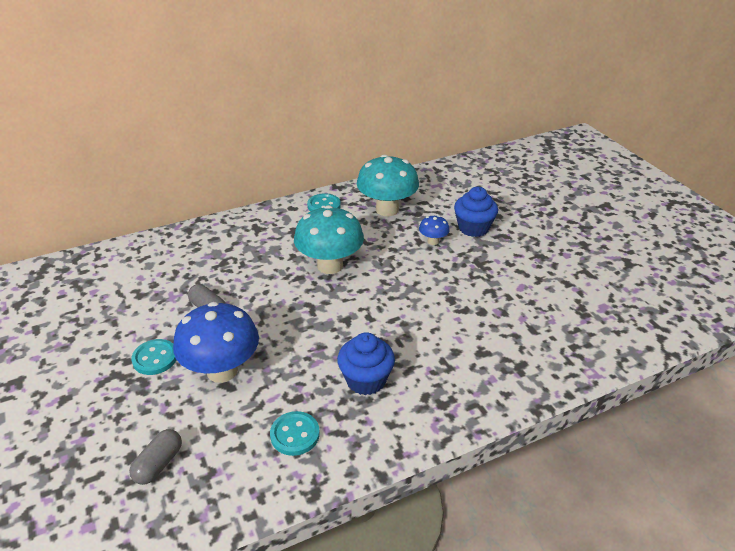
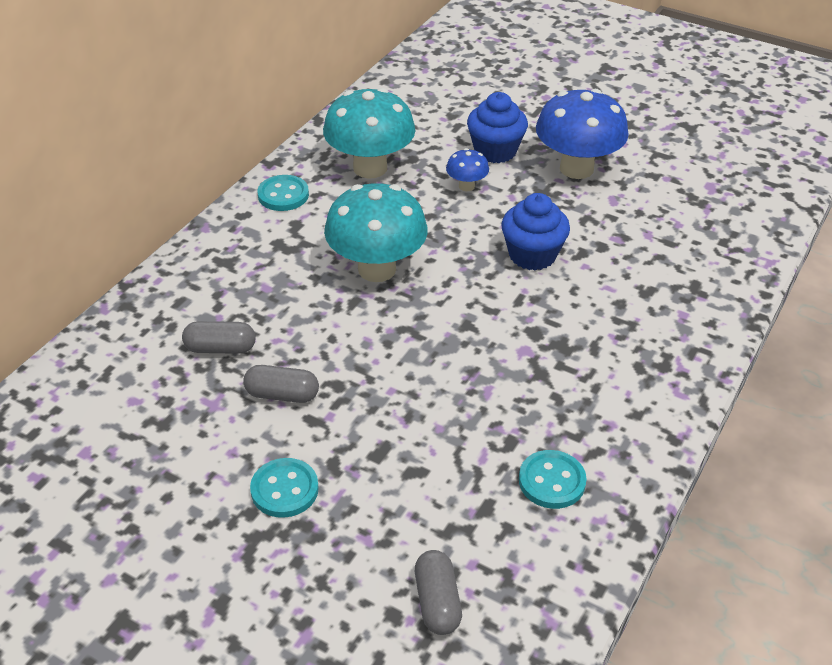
camera: 35 degrees left, 5 degrees up
blue mushroom [173,302,259,383] -> blue mushroom moved to [536,89,629,179]
blue cupcake [337,332,395,395] -> blue cupcake moved to [501,193,570,270]
none -> grey capsule [182,321,255,354]

